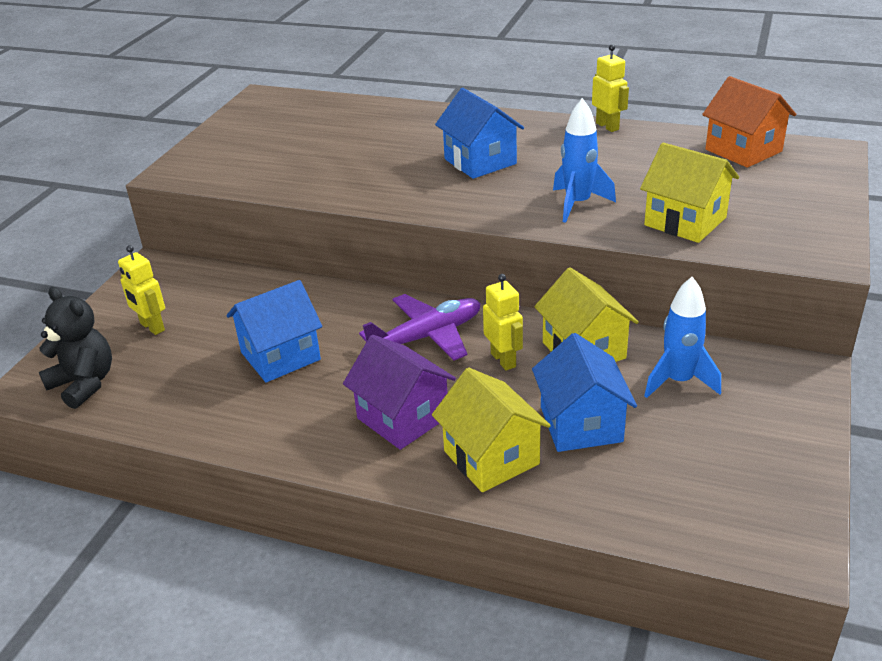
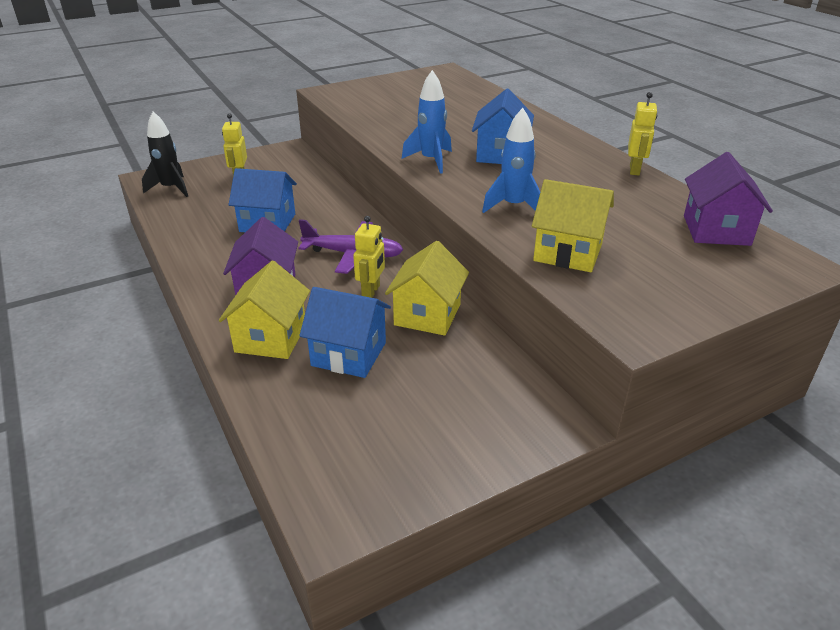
camera: 40 degrees right, 0 degrees up
black teddy bear [39,287,112,409] -> black rocket [142,112,188,197]
blue house [532,333,637,452] -> blue house turned 75 degrees clockwise [299,287,391,378]
yellow house [640,143,739,243] -> yellow house turned 60 degrees counterclockwise [532,179,614,272]
blue rocket [644,277,721,398] -> blue rocket moved to [402,70,452,174]
orange house [702,76,796,168] -> purple house [684,152,773,246]

